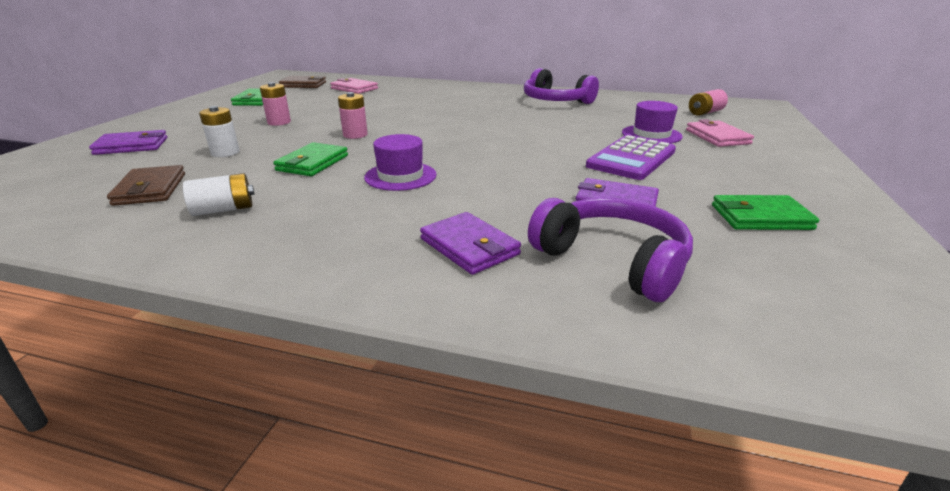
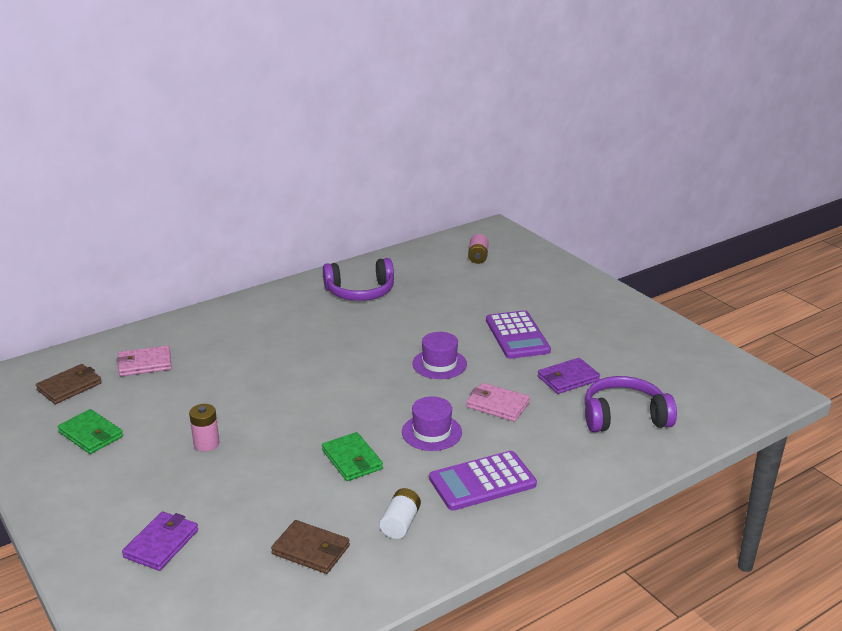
camera: 50 degrees left, 0 degrees up
white battery [199,106,240,157] -> none
pink battery [338,92,368,139] -> none
purple wallet [420,212,521,275] -> none
purple hat [622,101,683,143] -> purple hat moved to [412,332,467,379]
pink wallet [686,119,754,147] -> pink wallet moved to [466,383,530,421]
green wallet [712,195,819,230] -> none
none -> purple calculator [429,451,537,511]

